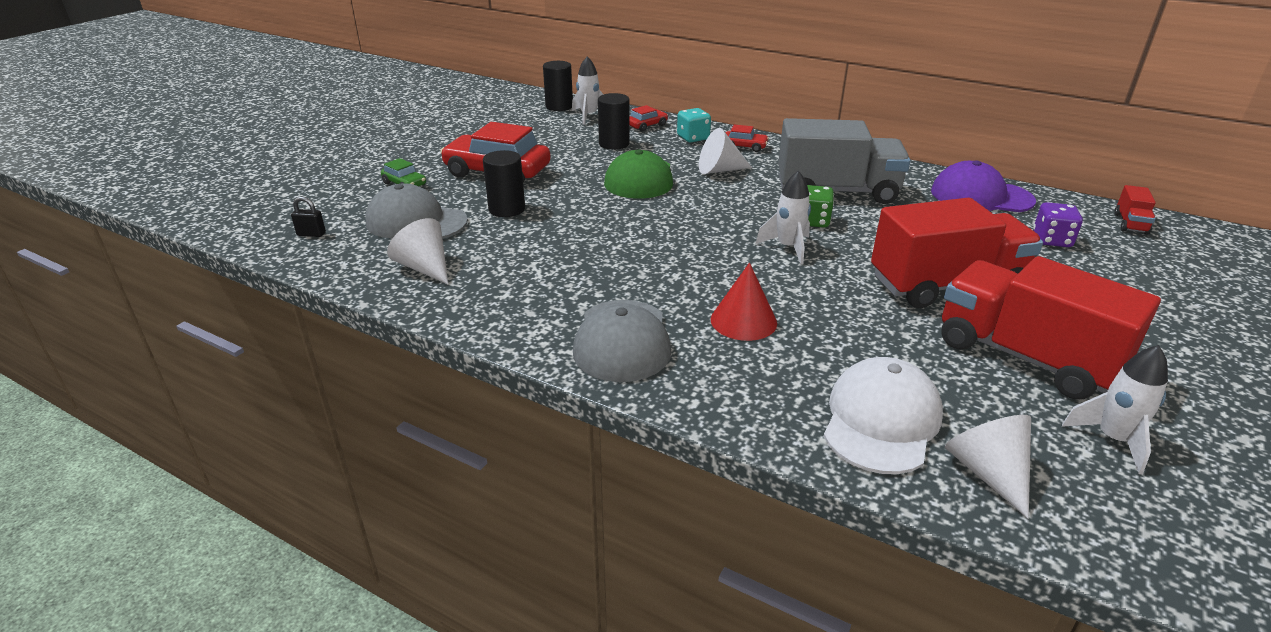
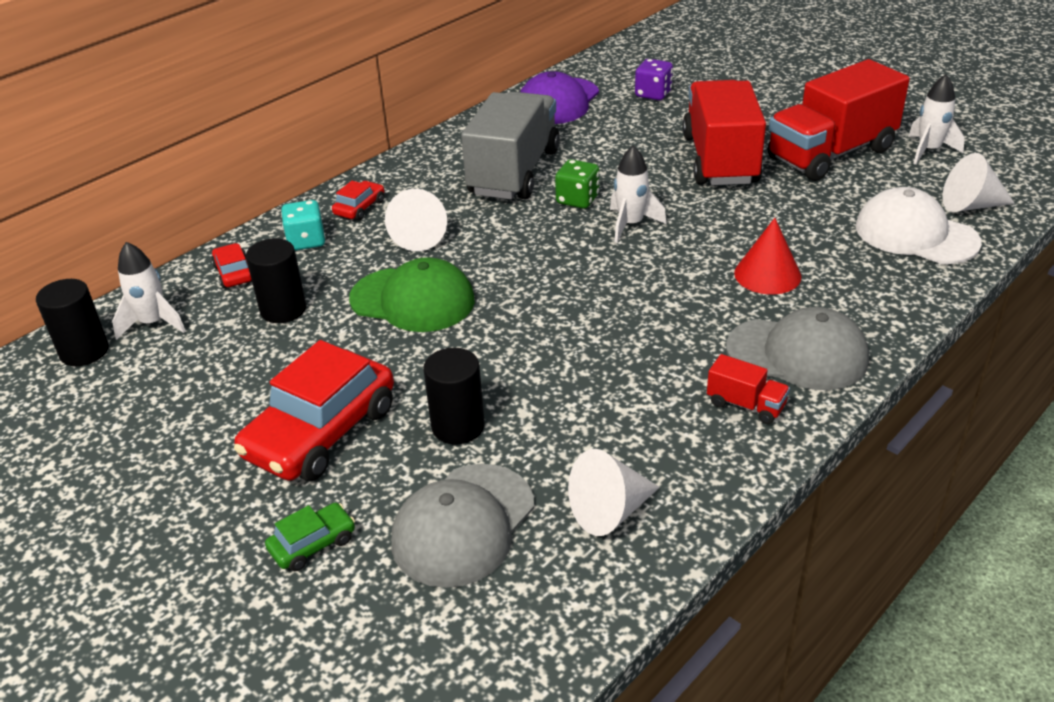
camera: 75 degrees left, 5 degrees up
black padlock [291,196,326,237] -> none
red truck [1114,185,1156,235] -> red truck moved to [707,354,790,424]

